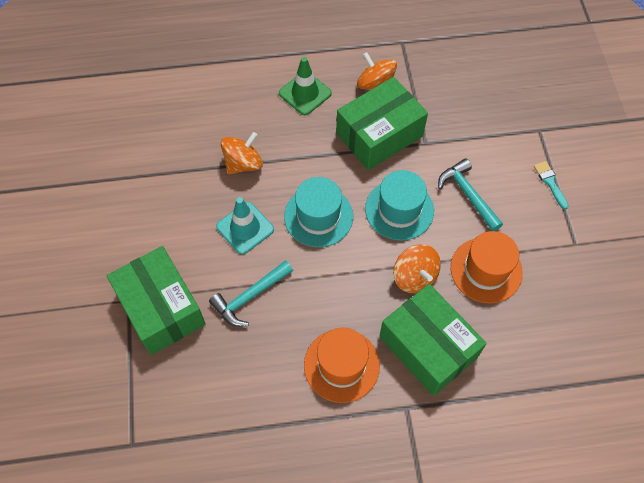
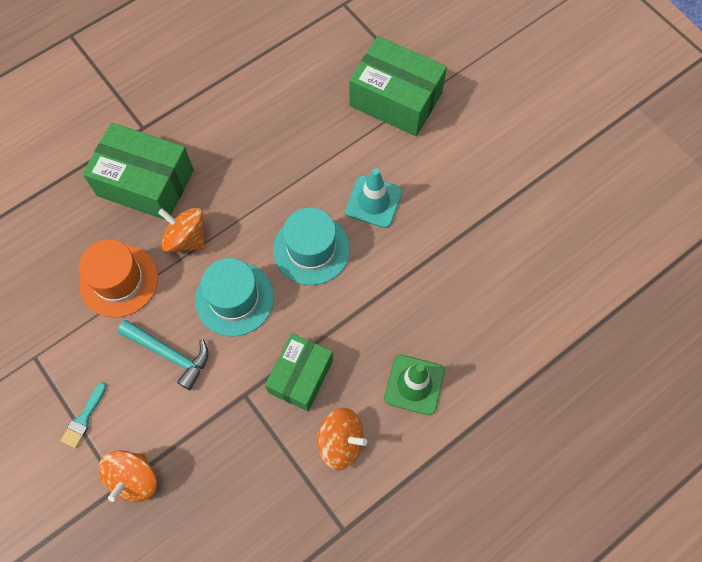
camera: 150 degrees right, 5 degrees up
turquoise hammer [209,260,293,327] -> none
orange spinning top [221,132,263,175] -> orange spinning top moved to [99,450,157,502]
orange hat [304,328,380,403] -> none
green box [336,77,428,170] -> green box [265,333,333,411], size x0.67
turquoise brush [534,161,569,209] -> turquoise brush turned 75 degrees clockwise [61,382,107,448]

